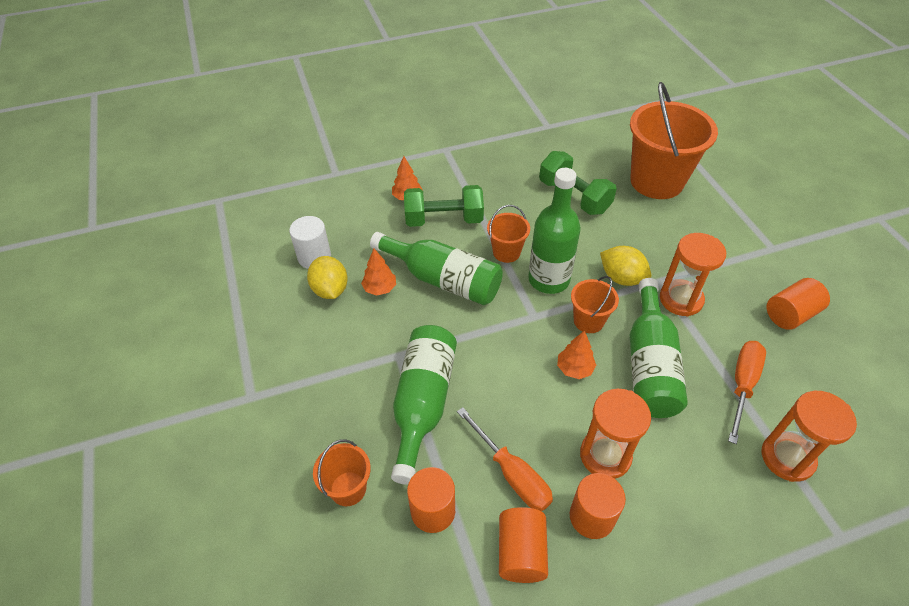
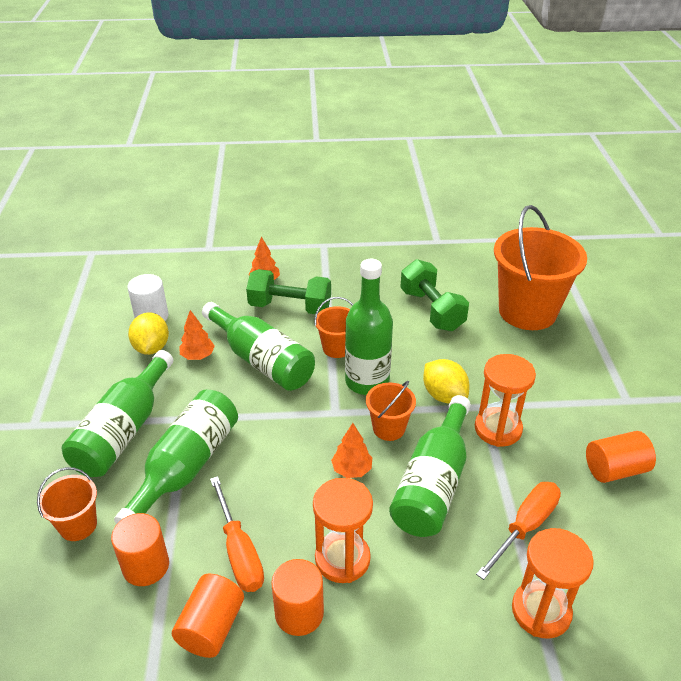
camera: 15 degrees right, 10 degrees down
none -> green bottle [61,350,173,477]

